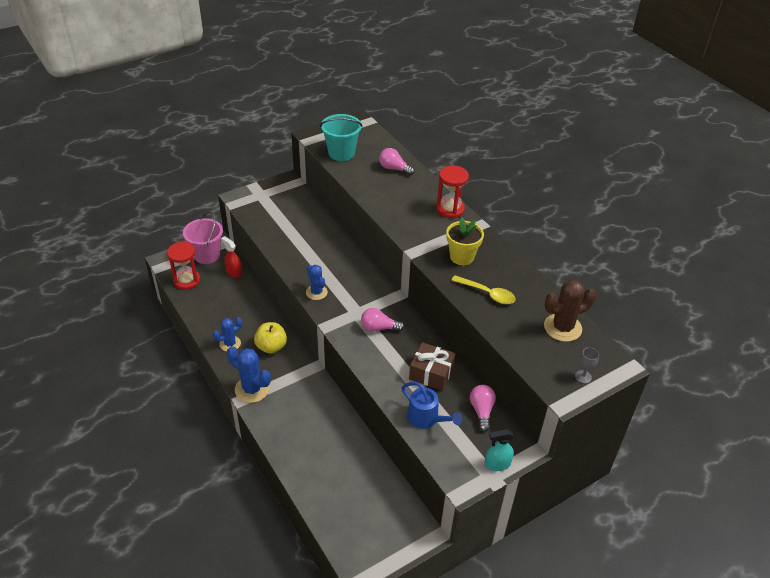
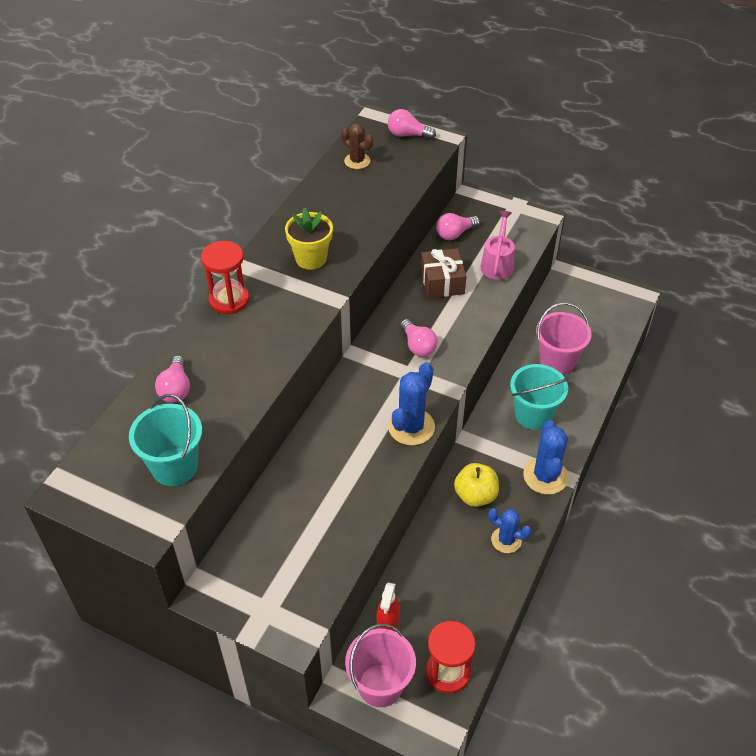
camera: 120 degrees left, 5 degrees up
blue cactus [306,265,328,300] -> blue cactus [388,362,435,445], size x1.55
blue watering can [402,382,462,429] -> pink watering can [481,211,515,280]
yellow spoon [451,275,516,304] -> none
turquoise spray bottle [485,429,514,471] -> none
brown cactus [544,280,596,342] -> brown cactus [341,123,373,169], size x0.65
grey goblet [575,347,599,384] -> pink light bulb [388,109,436,139]
none -> turquoise bucket [510,364,569,430]
none -> pink bucket [536,302,592,375]

